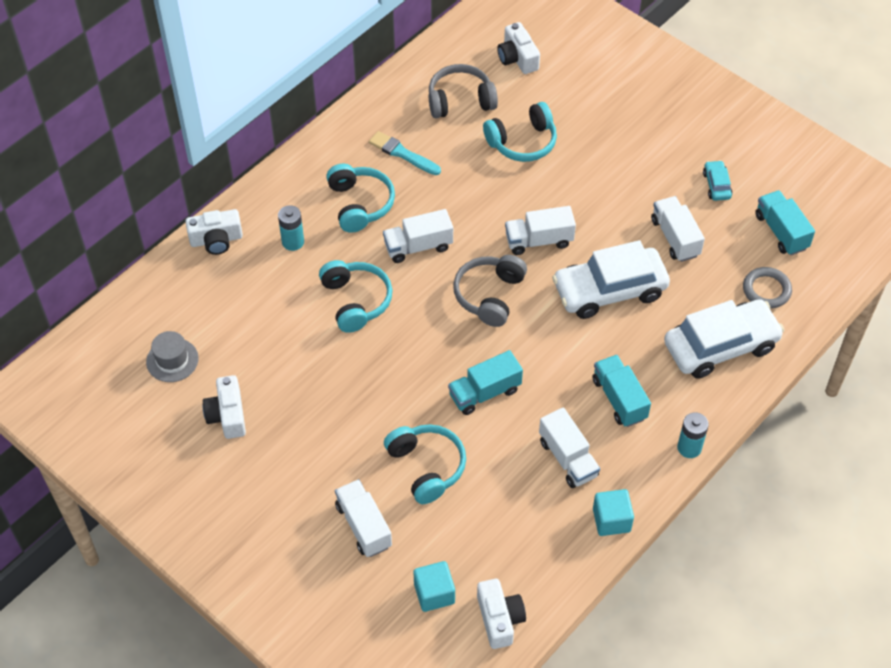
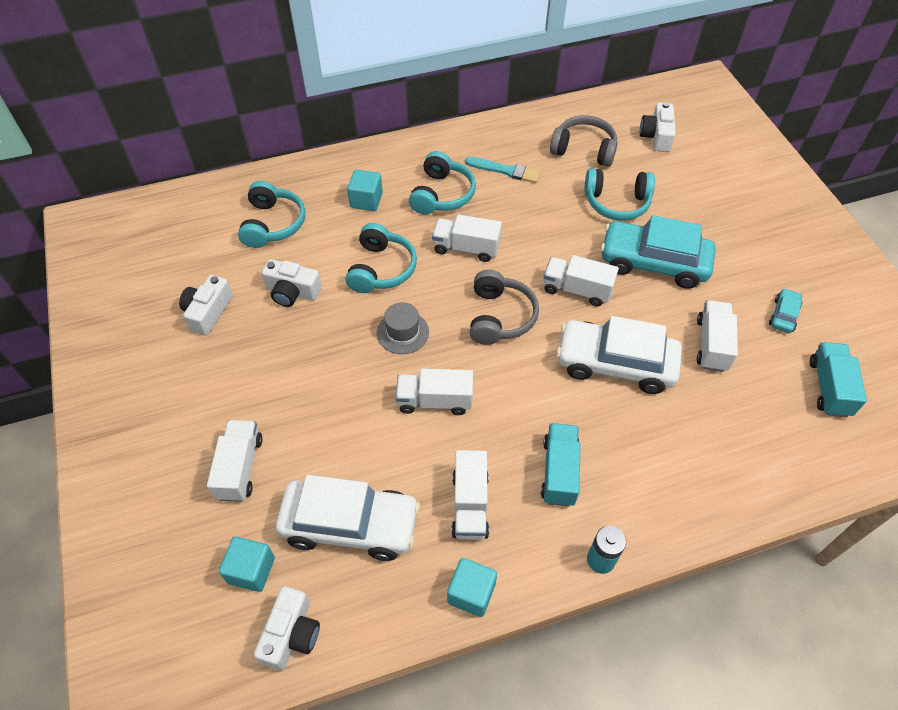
camera: 30 degrees right, 0 degrees up
grey hat [146,331,199,382] -> grey hat moved to [377,302,429,354]
white camera [185,209,243,255] -> white camera moved to [262,259,322,307]
turquoise battery [278,205,304,251] -> turquoise cube [347,170,383,211]
turquoise brush [369,131,441,175] -> turquoise brush turned 135 degrees clockwise [465,157,541,183]
turquoise headphones [384,424,466,504] -> turquoise headphones moved to [238,181,305,248]
turquoise truck [448,350,523,415] -> white truck [396,369,473,415]
grey headphones [453,255,527,327] -> grey headphones turned 135 degrees clockwise [470,270,539,345]
white car [664,299,784,379] -> white car moved to [276,475,420,561]
grey ring [743,267,792,309] -> none
none -> turquoise car [601,215,716,289]

